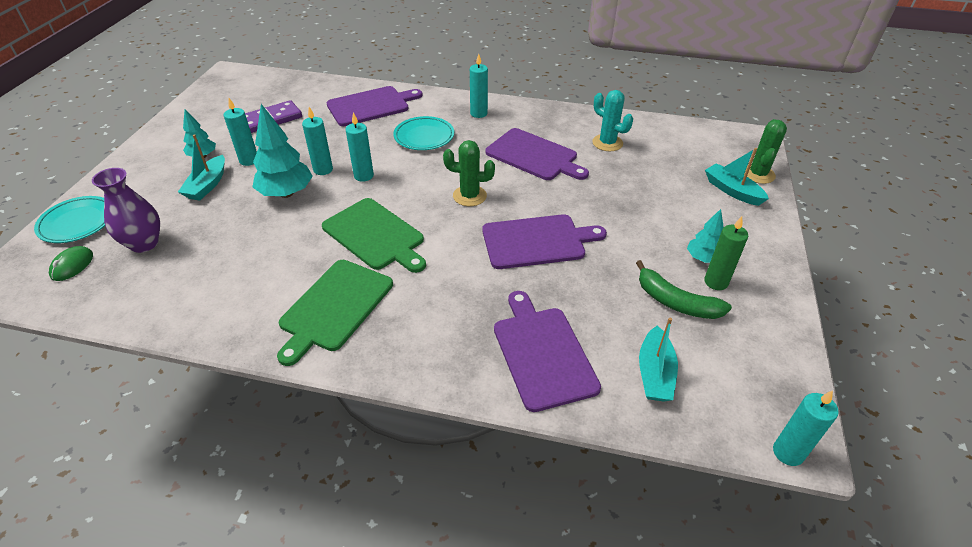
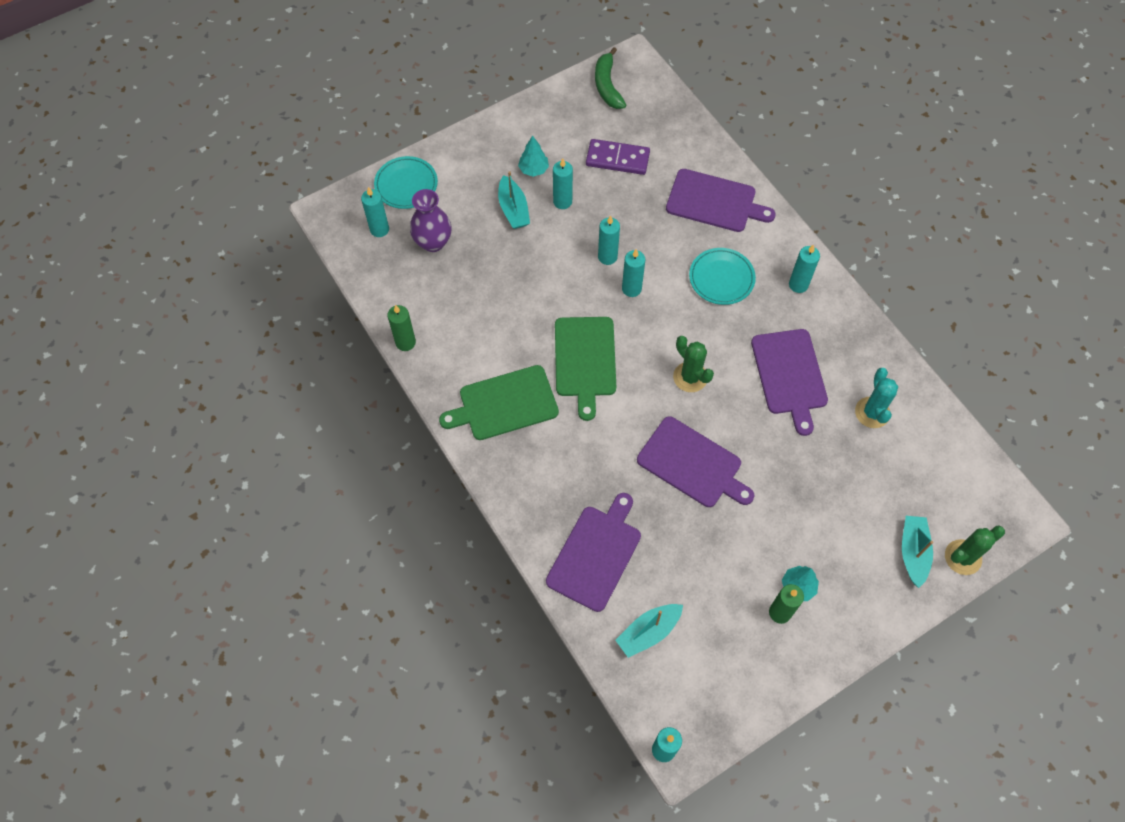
camera: 45 degrees right, 20 degrees up
green mouse [49,246,93,281] -> turquoise candle [361,187,389,237]
turquoise boat [178,134,225,201] -> turquoise boat turned 75 degrees counterclockwise [498,171,530,229]
turquoise tree [252,104,313,198] -> none
green banana [636,260,732,319] -> green banana moved to [595,47,626,109]
none -> green candle [387,305,416,351]

